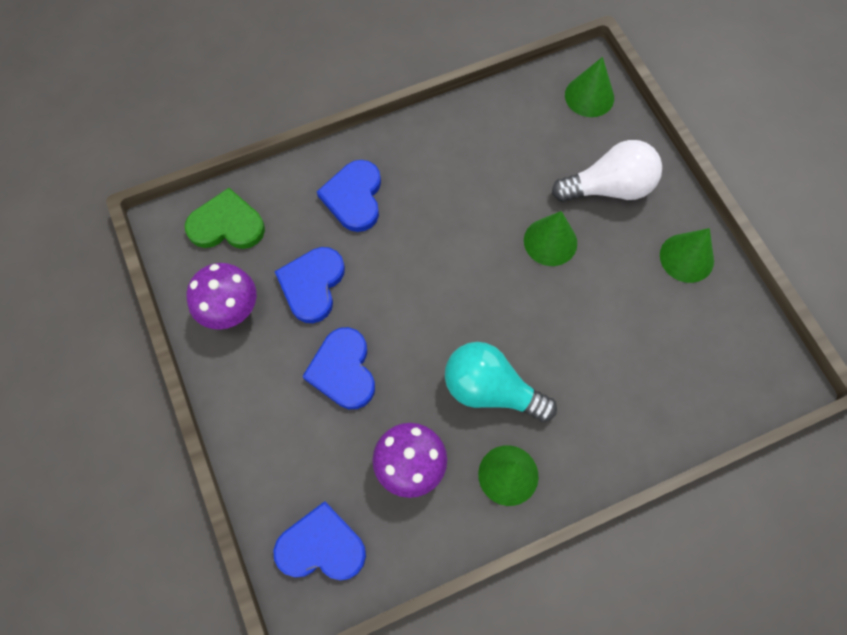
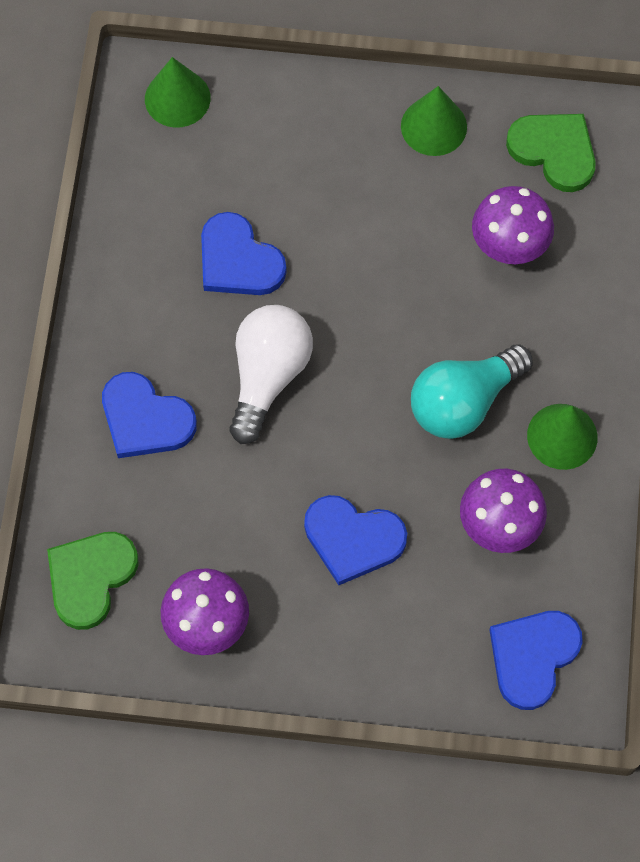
camera: 60 degrees left, 0 degrees up
blue heart [274,247,345,323] -> blue heart moved to [201,212,287,295]
green cone [524,211,577,266] -> none
white light bulb [552,140,662,202] -> white light bulb moved to [230,305,313,444]
none -> purple mushroom [472,186,554,264]
none -> green heart [506,114,596,192]

